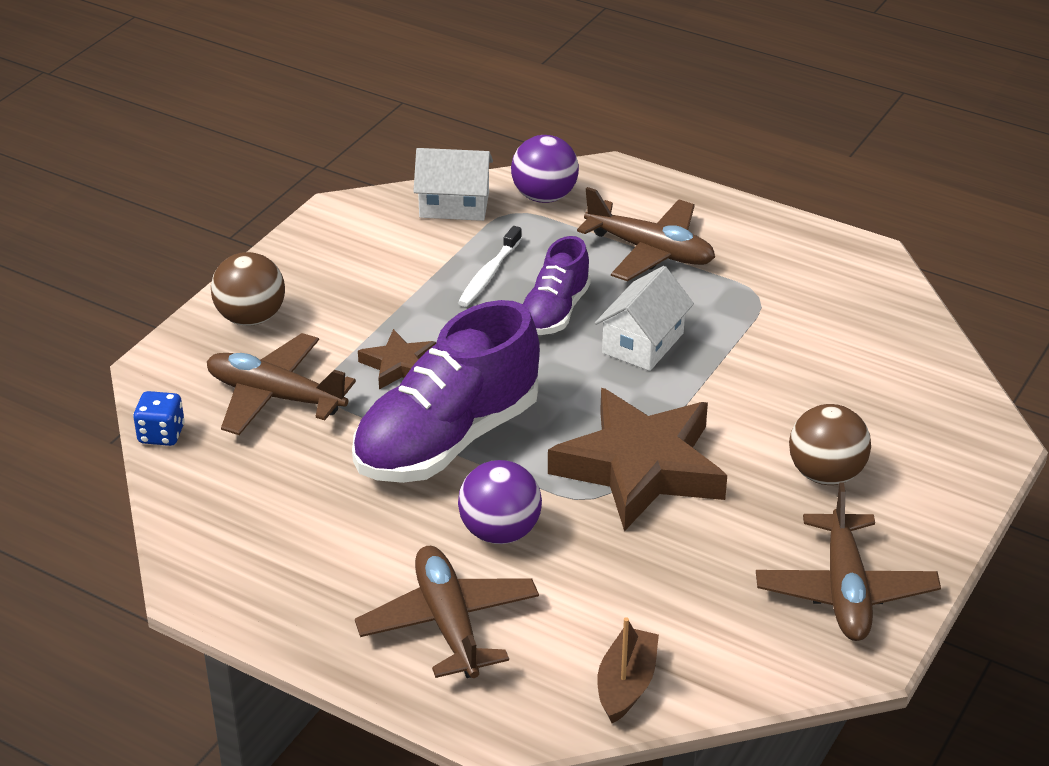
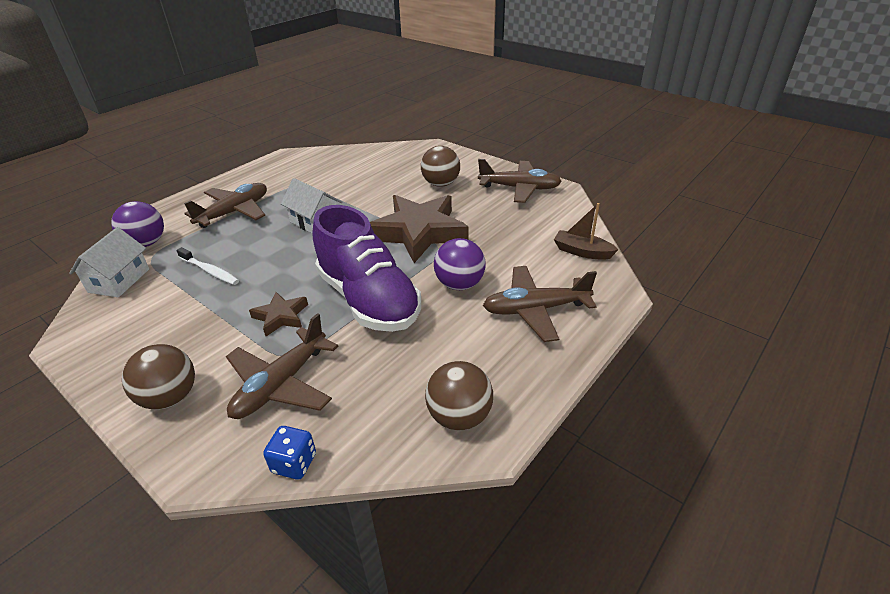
camera: 80 degrees left, 0 degrees up
purple shoe [523,236,591,335] -> none
none -> brown ball [425,361,493,430]

